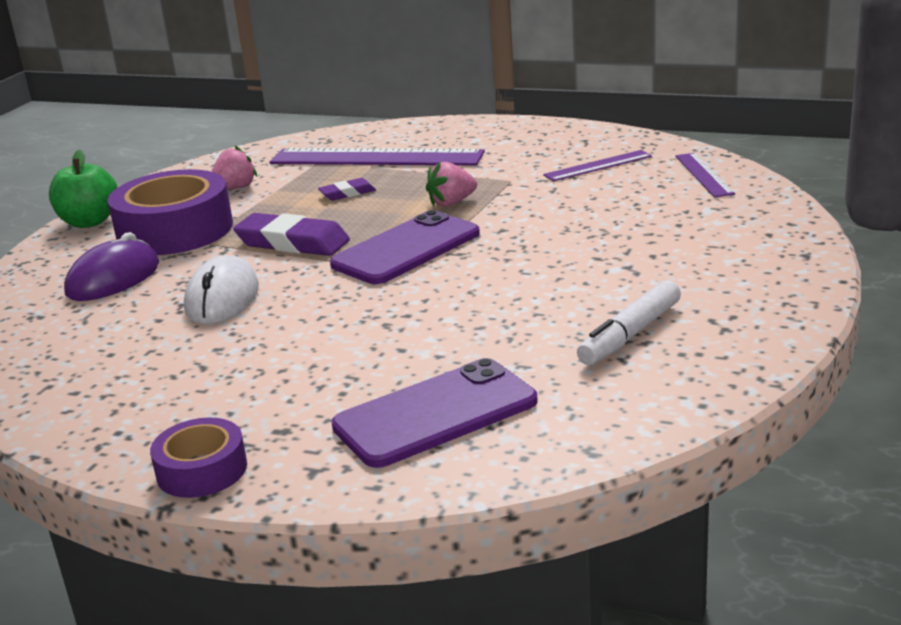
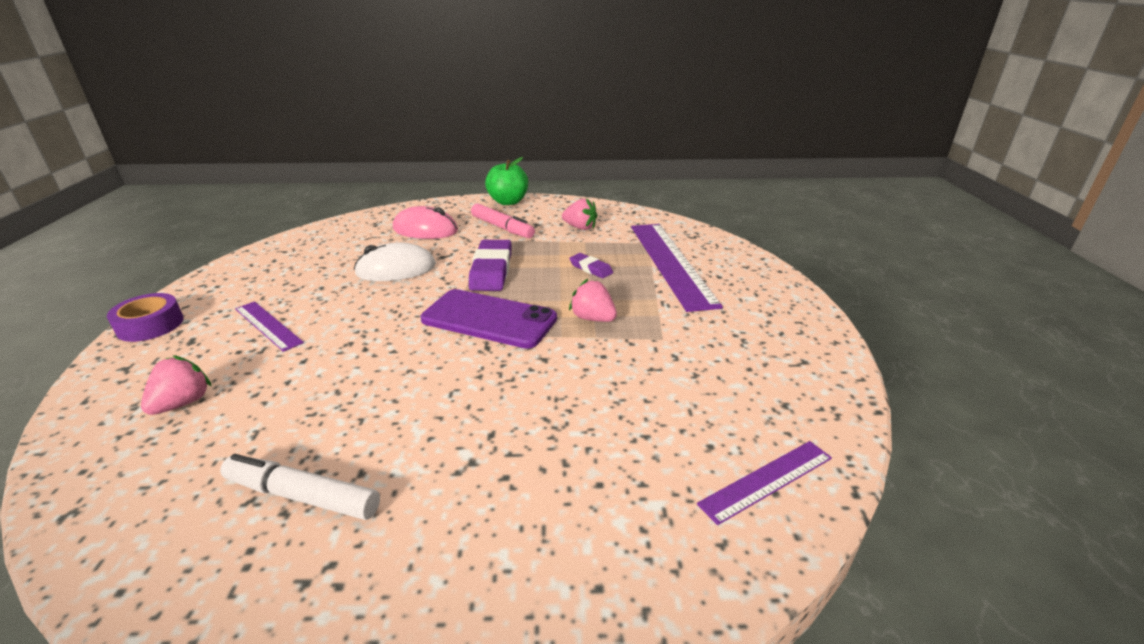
camera: 65 degrees right, 5 degrees up
purple mouse [64,232,159,301] -> pink mouse [393,206,458,239]
purple tape [107,169,233,255] -> pink marker [471,204,535,238]
purple phone [332,358,538,468] -> pink strawberry [141,355,212,415]
purple ruler [543,150,652,181] -> purple ruler moved to [235,301,304,352]

